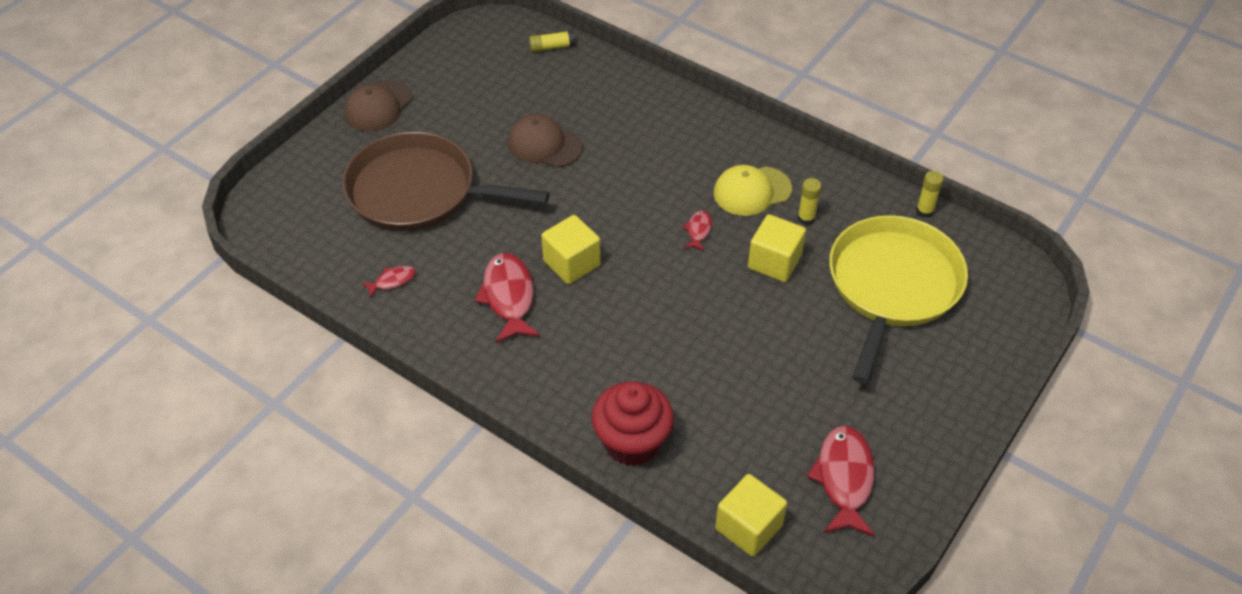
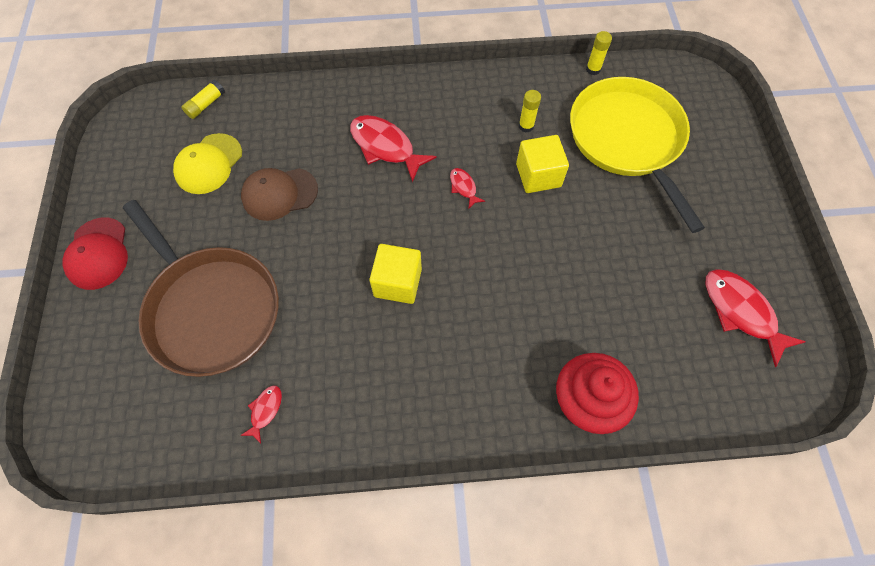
camera: 40 degrees left, 15 degrees up
brown pan [343,132,549,231] -> brown pan turned 105 degrees counterclockwise [123,200,279,377]
brown cap [344,80,412,132] -> red cap [62,218,128,290]
red fish [474,253,540,343] -> red fish moved to [350,115,437,182]
yellow cap [714,165,792,216] -> yellow cap moved to [173,133,242,194]
yellow cube [715,474,787,557] -> none

